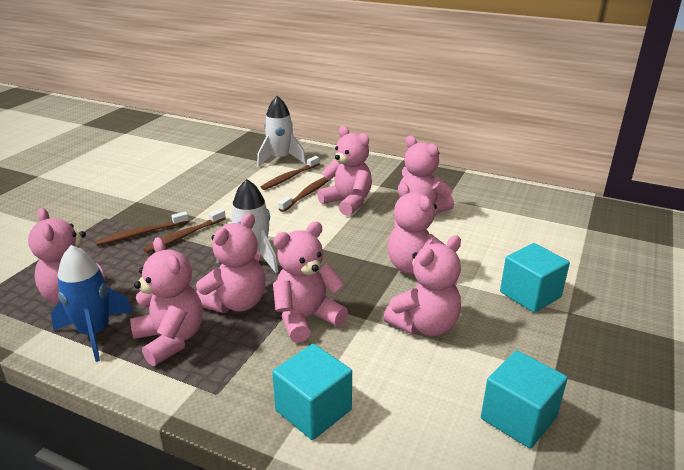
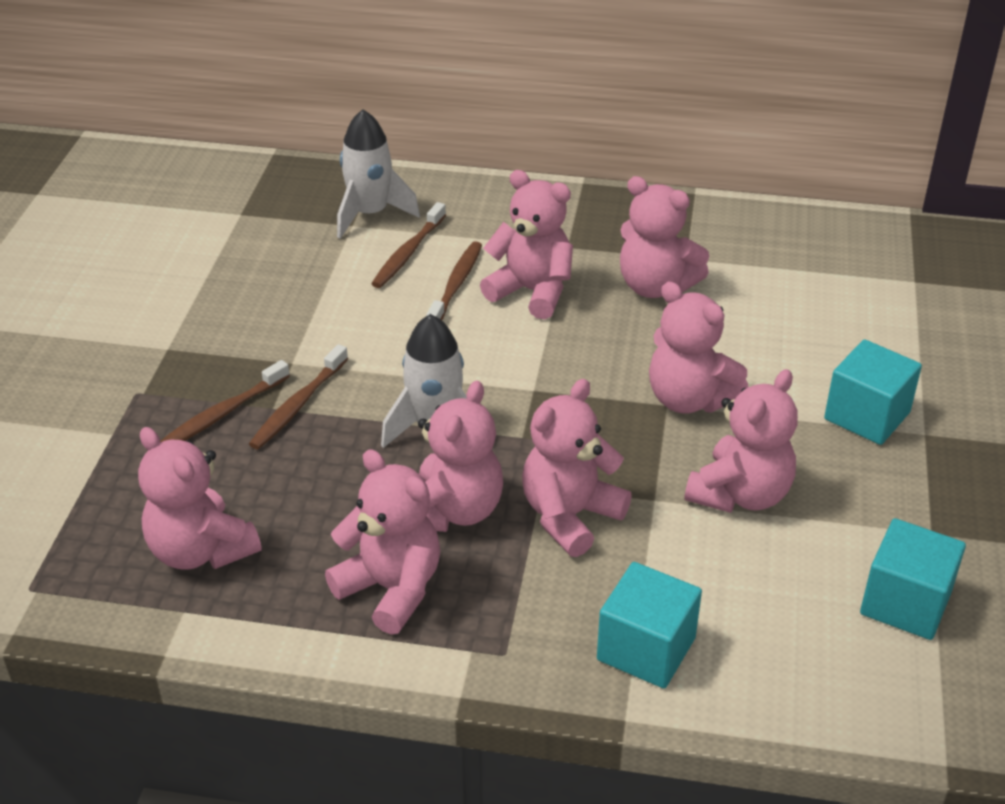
camera: 15 degrees left, 10 degrees up
blue rocket [51,245,133,362] -> none

